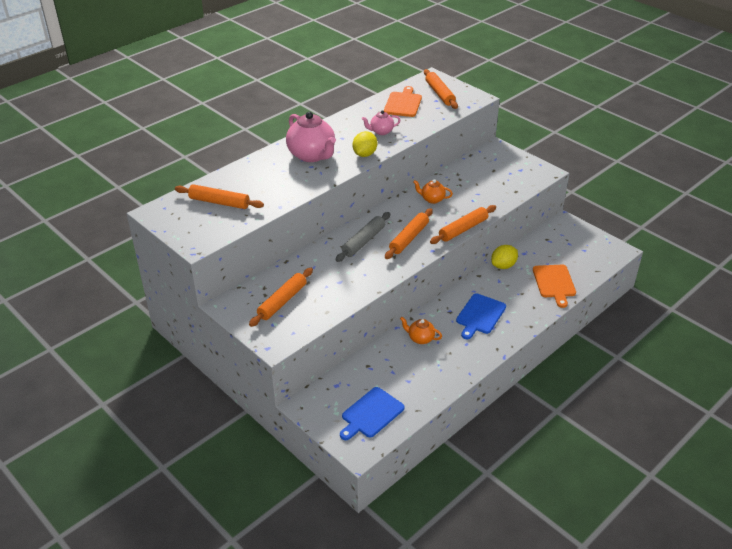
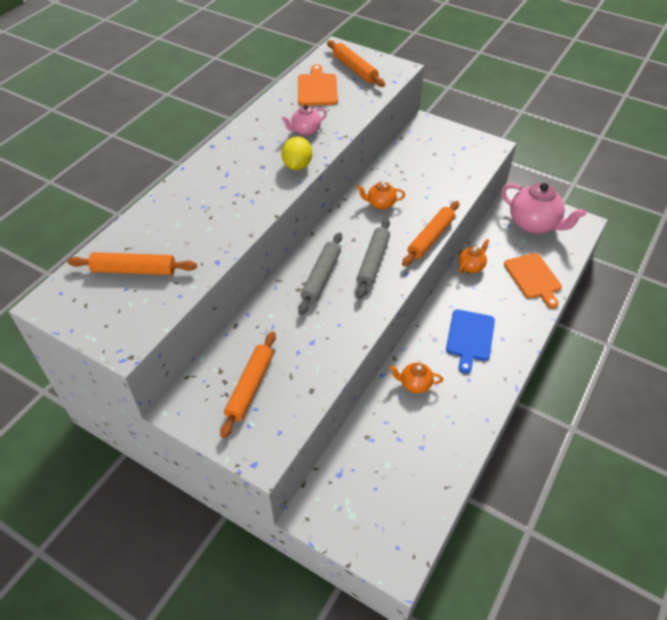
camera: 15 degrees left, 10 degrees up
pink teapot [286,112,336,162] -> pink teapot moved to [501,183,586,234]
blue cutting board [340,387,405,440] -> none
orange rolling pin [385,208,433,259] -> grey rolling pin [356,218,390,299]
yellow lemon [491,245,518,269] -> orange teapot [458,239,490,273]

